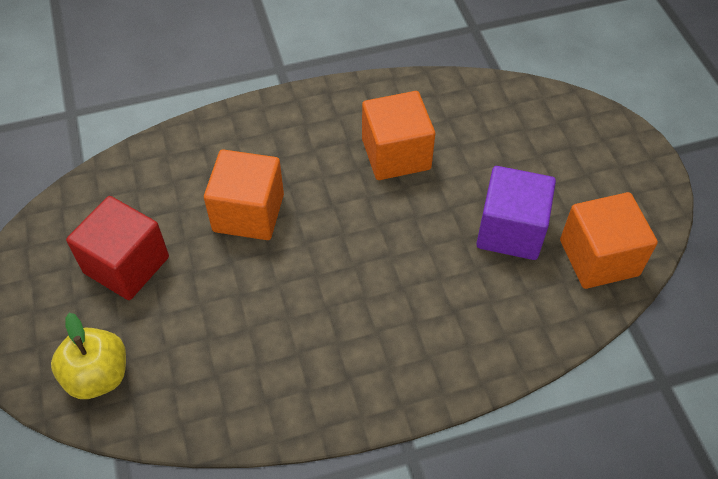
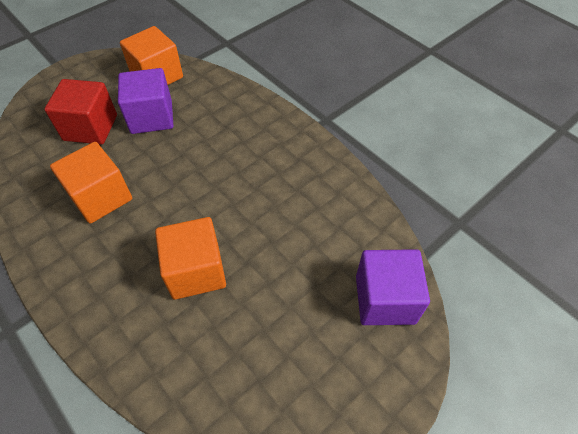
camera: 115 degrees left, 0 degrees up
yellow apple [51,313,126,399] -> purple cube [356,249,430,325]
red cube [66,196,169,300] -> red cube moved to [44,79,117,145]

